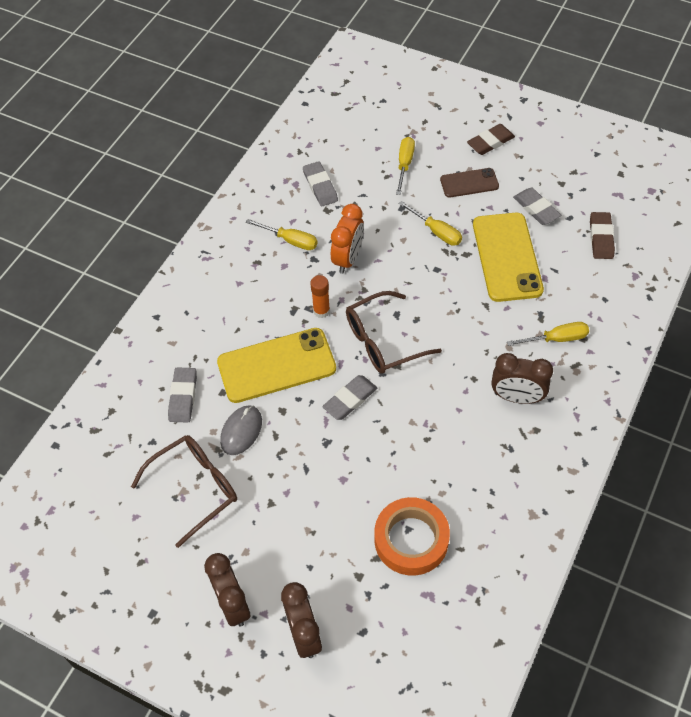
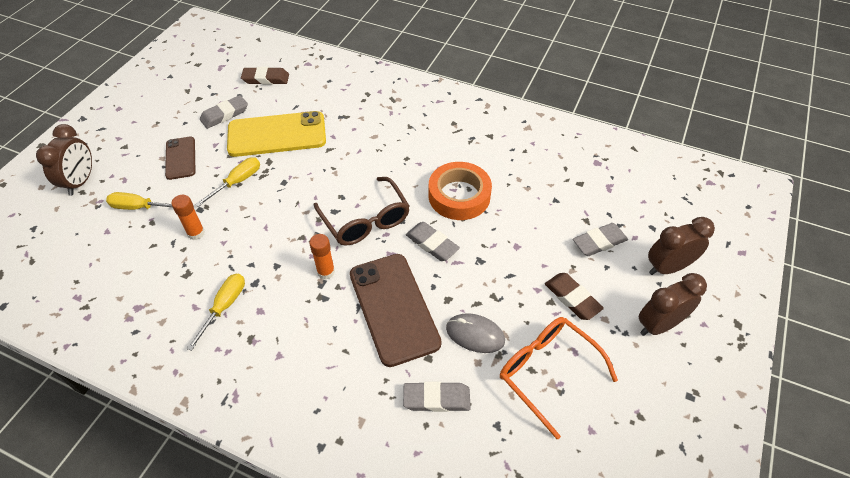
camera: 95 degrees left, 5 degrees down
brown glasses [131,435,237,548] -> orange glasses [500,317,618,439]
yellow phone [217,328,336,403] -> brown phone [350,254,442,367]
grey eraser [303,161,338,206] -> grey eraser moved to [573,223,628,256]
orange clock [331,204,364,274] -> none
orange tape [374,497,450,576] -> orange tape moved to [429,162,492,220]
brown eraser [467,124,515,155] -> brown eraser moved to [545,273,604,320]
brown clock [491,353,553,404] -> brown clock moved to [36,124,92,196]
yellow screwdriver [507,322,589,346] -> none
none -> orange glue stick [172,195,205,240]

